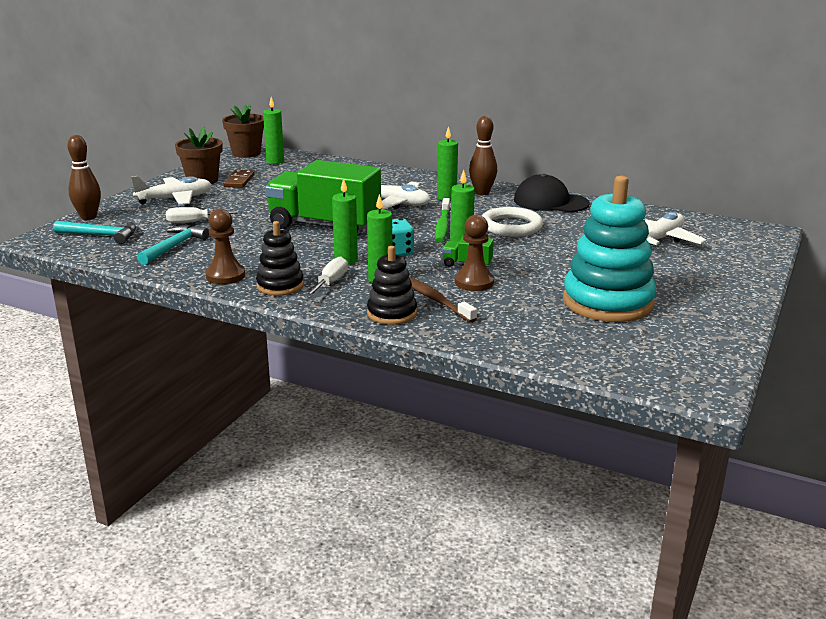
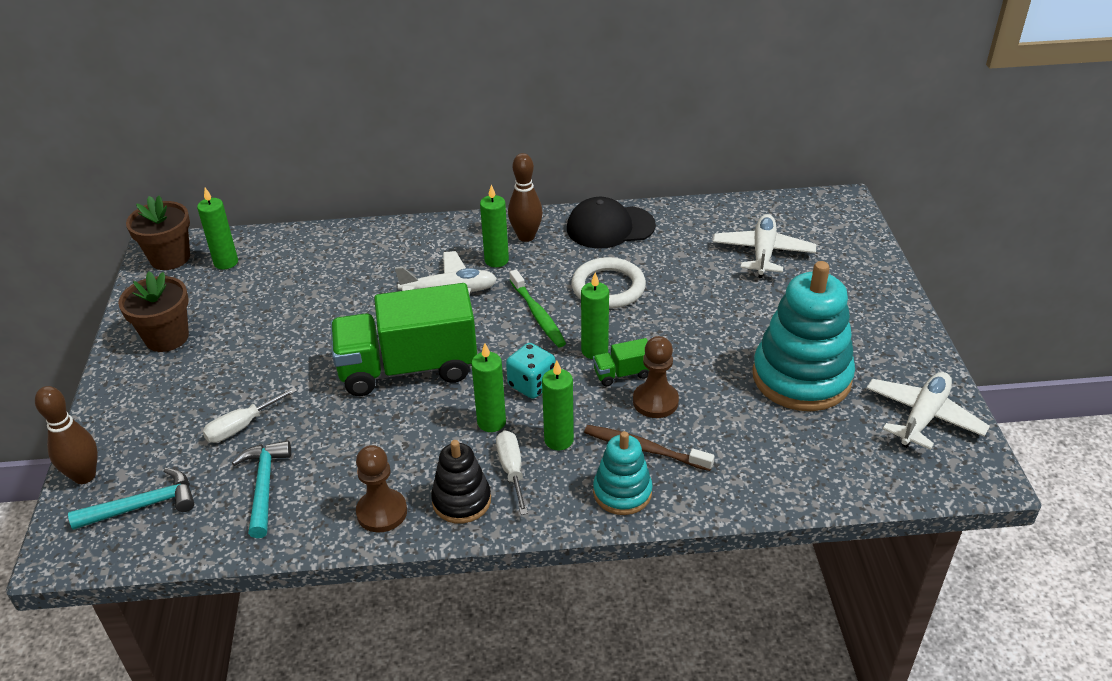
camera: 30 degrees left, 15 degrees up
white plane [131,176,212,205] -> white plane moved to [866,372,990,450]
brown domino [223,170,254,188] -> none
black stacking toy [367,246,417,325] -> turquoise stacking toy [593,431,653,515]

